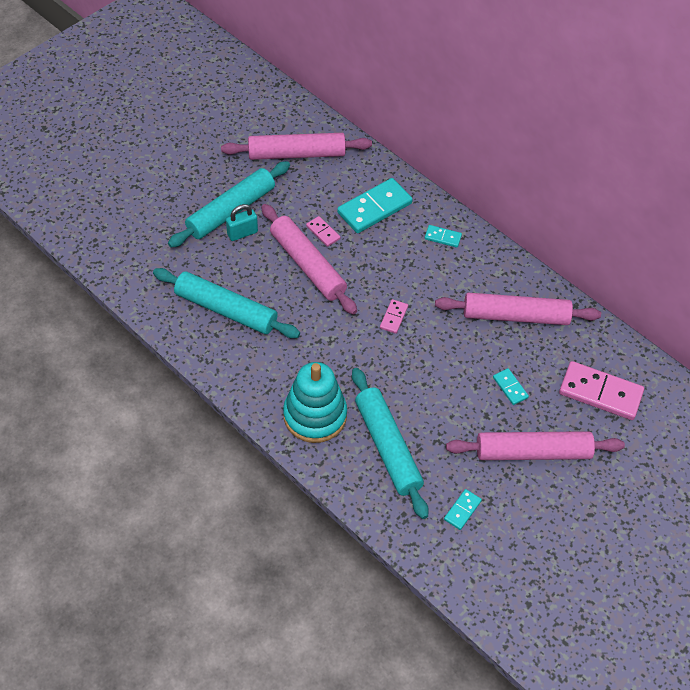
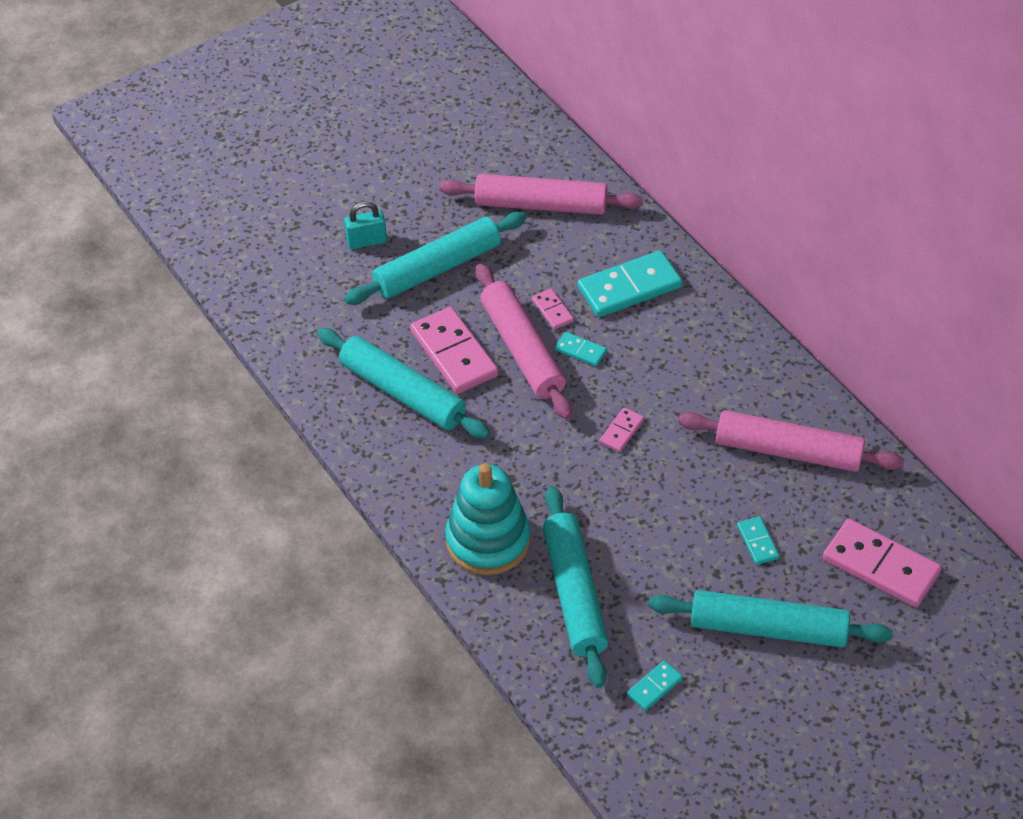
camera: 15 degrees right, 5 degrees down
turquoise padlock [226,204,258,241] -> turquoise padlock moved to [344,201,387,249]
turquoise domino [425,225,462,248] -> turquoise domino moved to [555,332,607,366]
pink rolling pin [446,431,625,460] -> turquoise rolling pin [649,590,893,648]
none -> pink domino [410,307,498,394]

